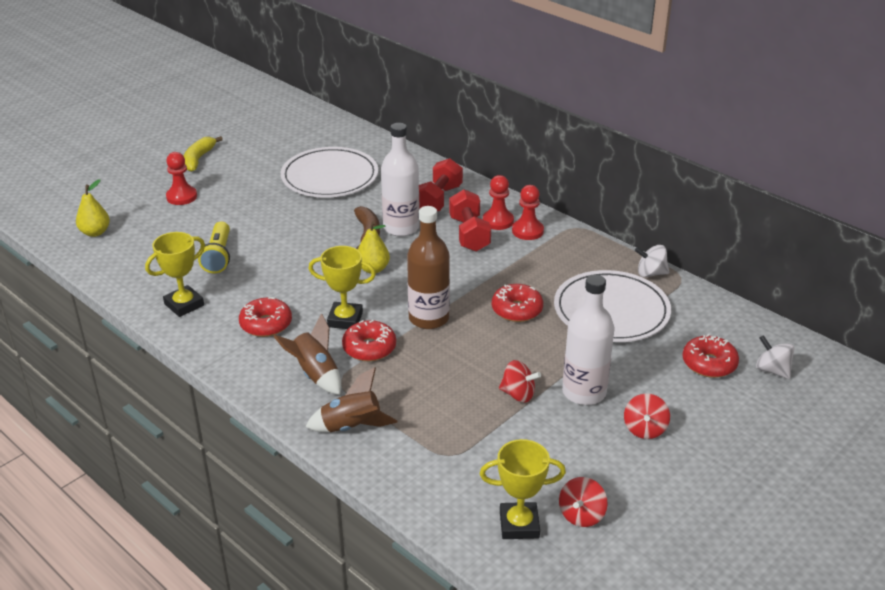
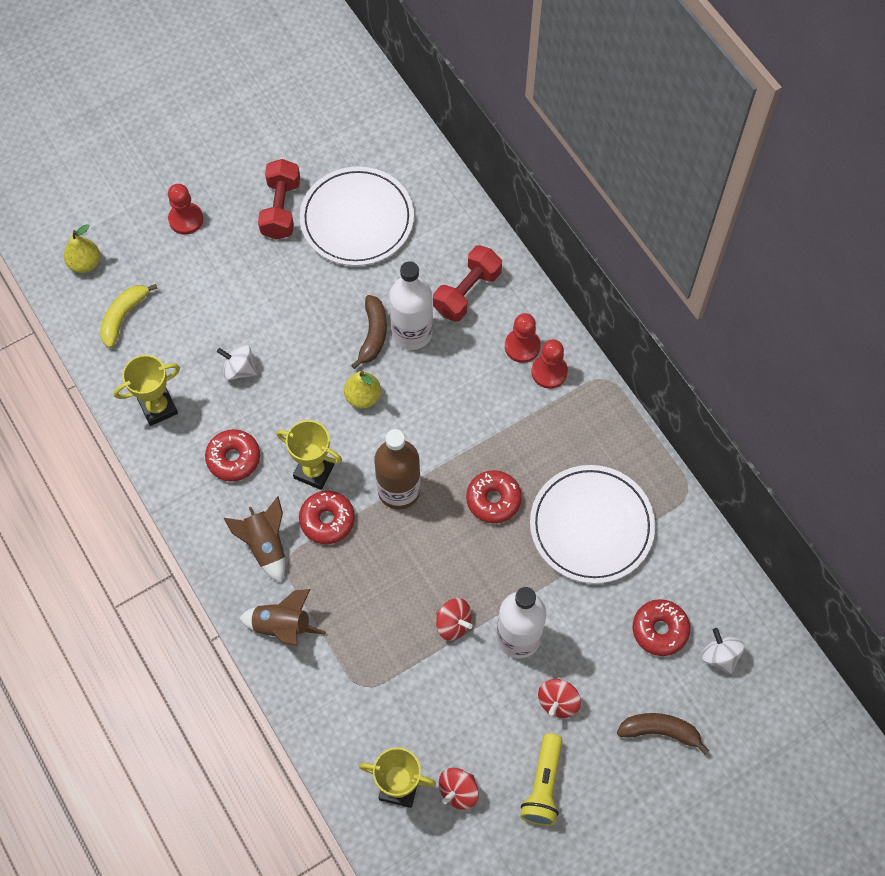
camera: 15 degrees right, 30 degrees up
yellow banana [184,136,223,172] -> yellow banana moved to [100,284,158,348]
yellow flashlight [198,222,230,273] -> yellow flashlight moved to [520,733,562,826]
red dumbbell [449,189,491,252] -> red dumbbell moved to [258,159,300,240]
white spinning top [635,245,669,277] -> white spinning top moved to [217,344,257,380]
none -> brown banana [617,713,709,755]

